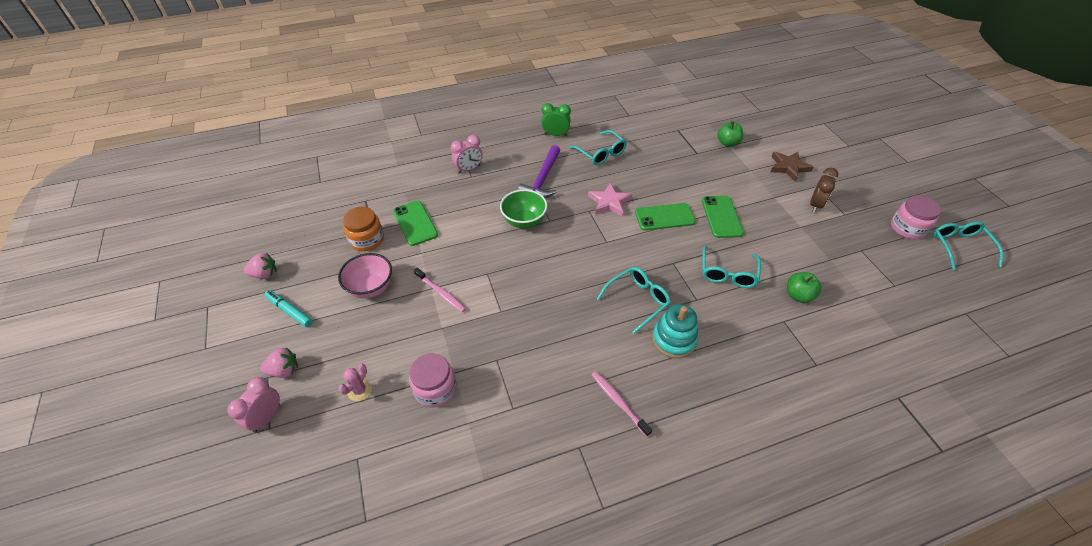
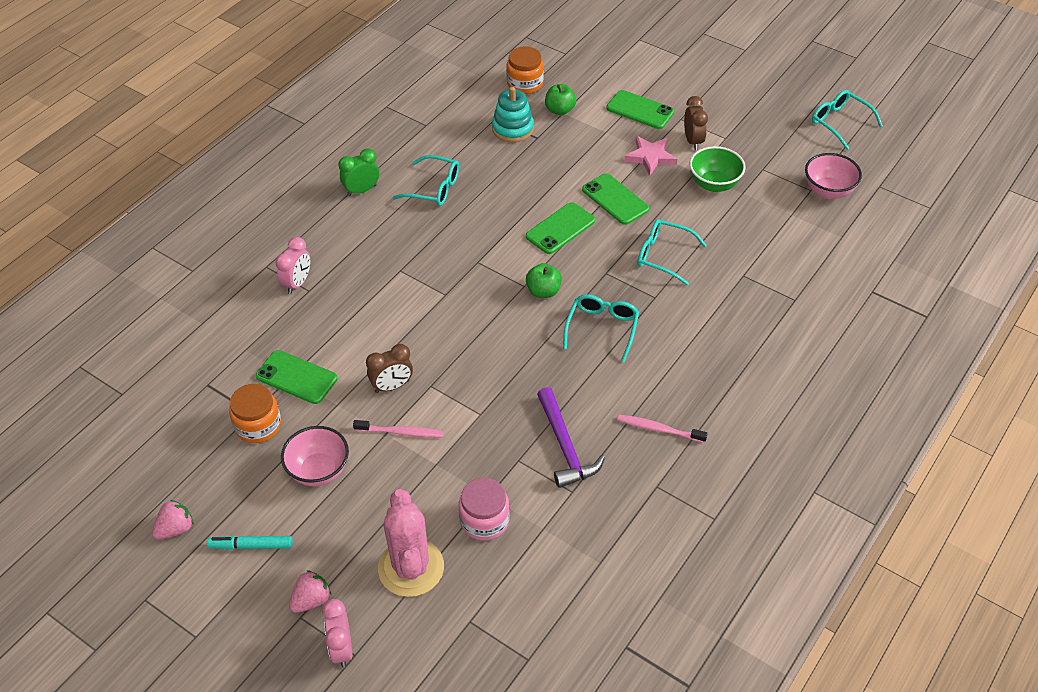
camera: 35 degrees left, 0 degrees up
pink cactus [338,364,372,401] -> pink cactus [378,489,444,597], size x2.31
green bowl [500,189,547,228] -> green bowl moved to [690,146,745,192]
purple hammer [518,145,560,198] -> purple hammer moved to [537,387,605,488]
pink star [588,183,632,217] -> pink star moved to [624,136,677,176]
turquoise stacking toy [652,304,698,358] -> turquoise stacking toy moved to [492,87,534,142]
turquoise glasses [703,245,761,288] -> turquoise glasses turned 135 degrees clockwise [638,219,707,285]
brown star [771,152,814,182] -> green phone [606,90,674,129]
green apple [787,272,822,303] -> green apple moved to [526,263,562,298]
pink jar [891,195,941,239] -> none
none -> brown clock [366,344,413,393]
none -> orange jar [506,46,544,94]
none -> pink bowl [805,153,862,199]

